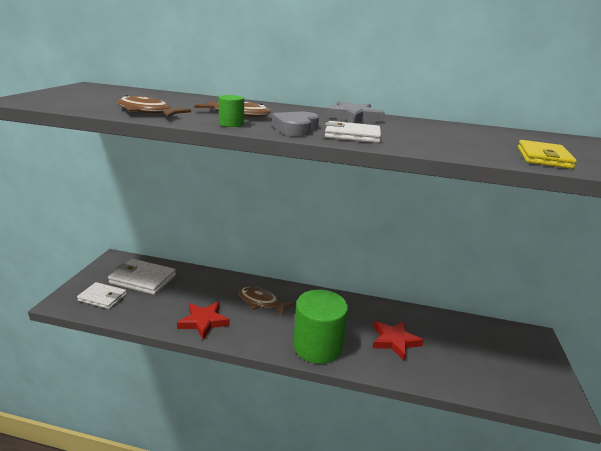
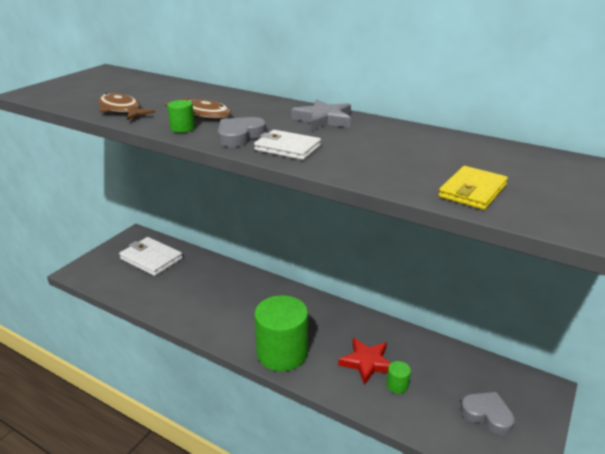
camera: 20 degrees right, 5 degrees up
white wallet [77,282,127,309] -> none
red star [177,302,230,340] -> none
brown fish [238,286,295,316] -> none
none -> green cylinder [387,361,411,394]
none -> grey heart [460,392,515,435]

